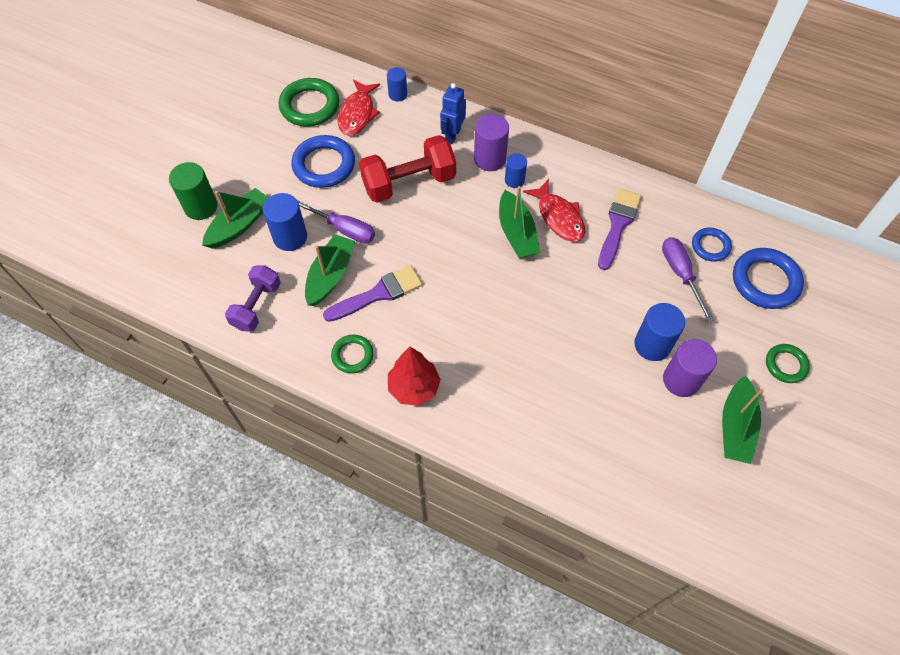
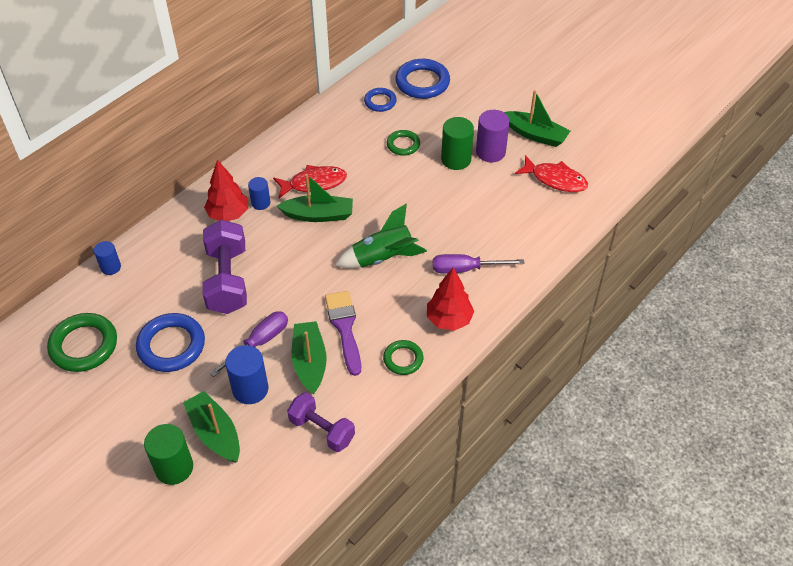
camera: 75 degrees left, 10 degrees down
green boat [305,234,355,306] -> green boat turned 45 degrees clockwise [292,321,326,395]
red fish [338,80,380,136] -> red fish moved to [515,155,588,192]
red dumbbell [359,135,456,203] -> purple dumbbell [202,220,247,314]
blue robot [440,83,466,144] -> none
purple cylinder [474,114,509,171] -> red tree [204,159,248,221]
purple brush [598,188,641,270] -> none
blue cylinder [634,303,685,361] -> green cylinder [441,117,474,170]
purple screwdriver [662,237,714,322] -> purple screwdriver moved to [433,254,524,273]
green ring [766,344,810,383] -> green ring moved to [387,130,420,156]
none -> green rocket [335,204,427,268]

